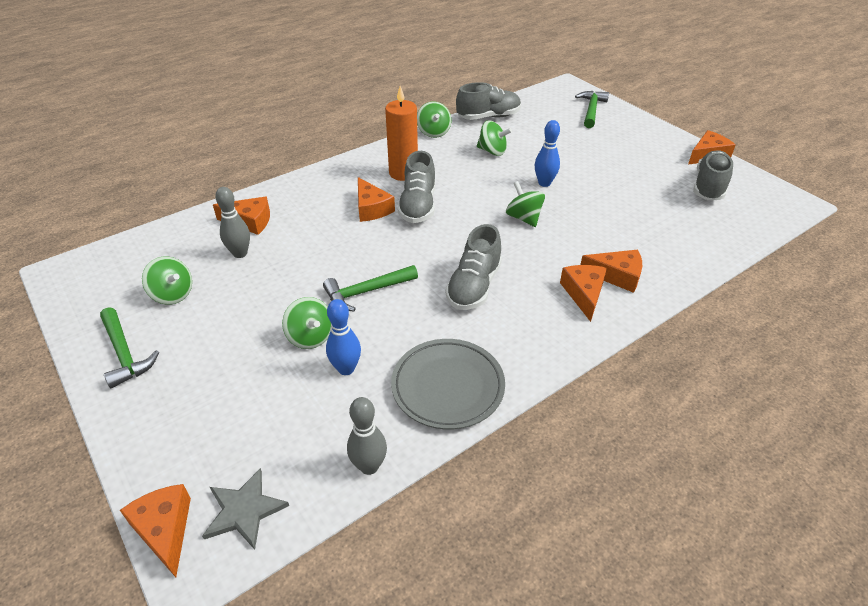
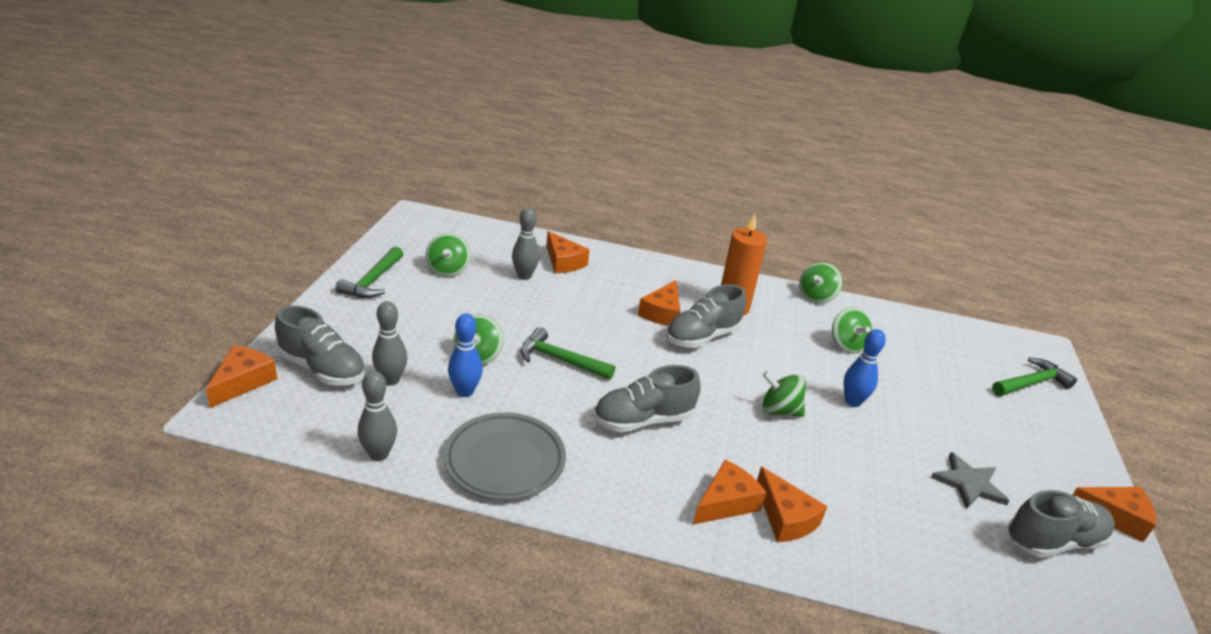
camera: 45 degrees right, 10 degrees down
grey star [202,468,289,550] -> grey star moved to [931,452,1009,509]
grey shoe [456,82,521,120] -> grey shoe moved to [275,305,365,386]
green spinning top [506,181,545,227] -> green spinning top turned 90 degrees counterclockwise [762,371,806,417]
none -> grey bowling pin [372,301,407,385]

